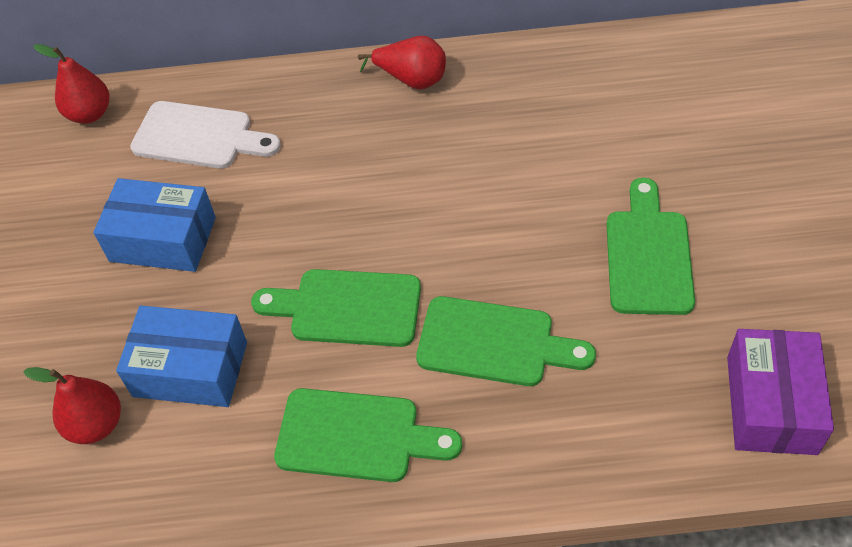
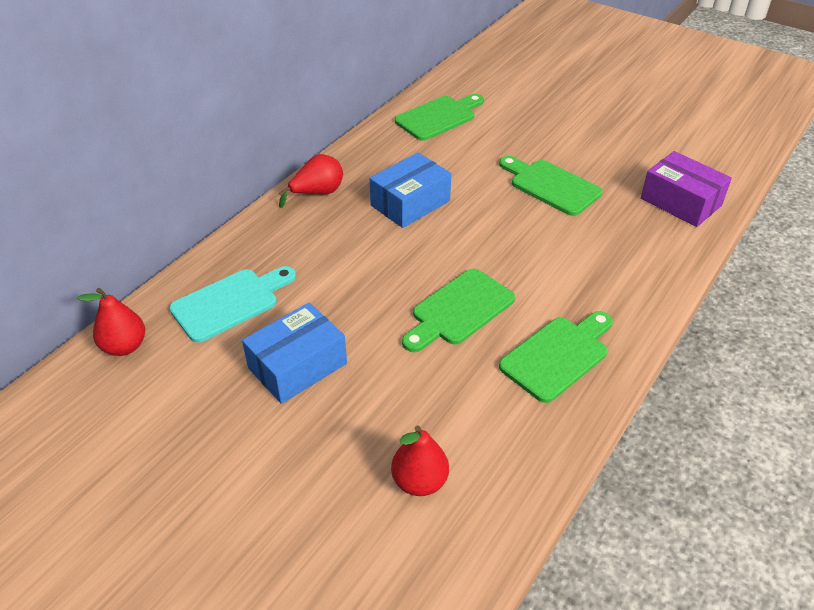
camera: 55 degrees left, 10 degrees down
blue box [116,305,247,407] -> blue box moved to [370,153,451,228]
white cutting board [130,101,281,168] -> turquoise cutting board [169,266,296,343]
green cutting board [416,296,596,386] -> green cutting board moved to [395,94,484,141]

